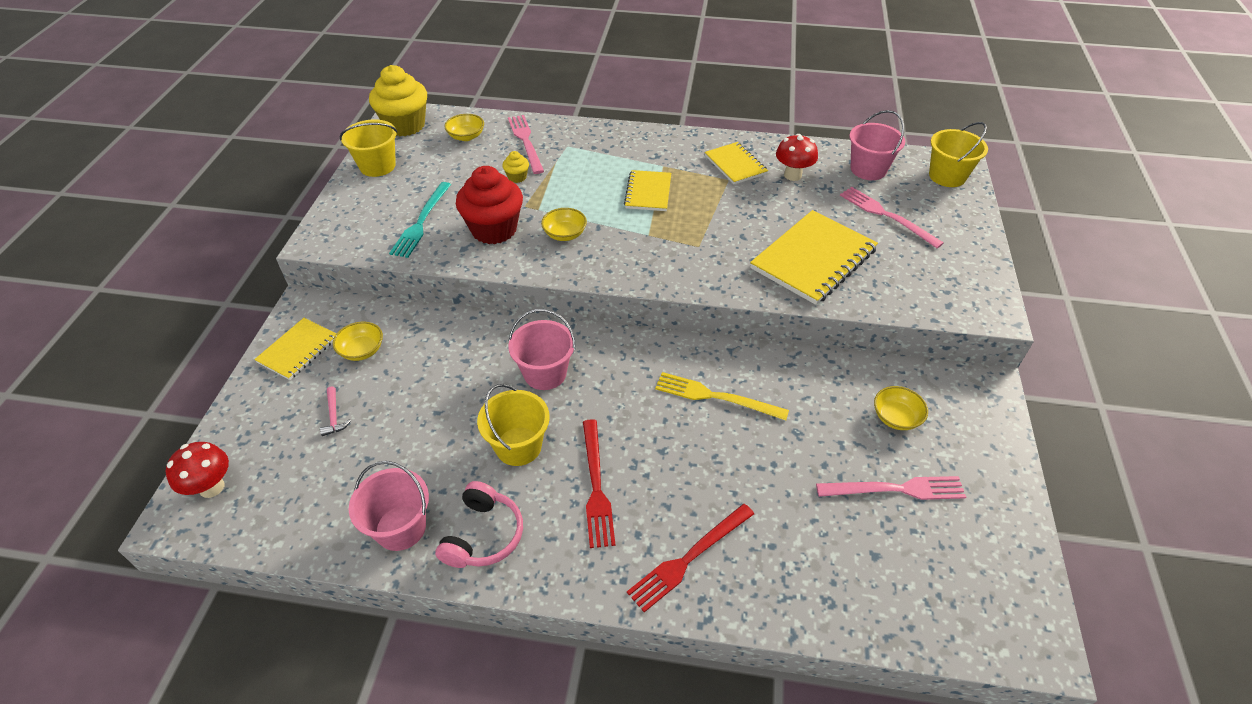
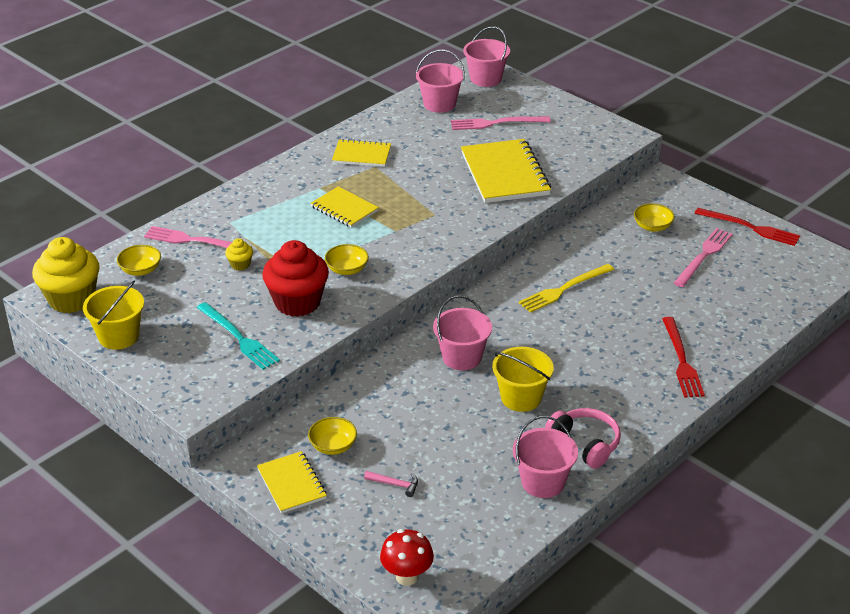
camera: 55 degrees left, 10 degrees down
red fork [583,419,615,548] -> red fork moved to [695,208,800,246]
red mushroom [776,134,818,181] -> none
yellow bucket [929,122,988,187] -> pink bucket [463,26,510,87]

